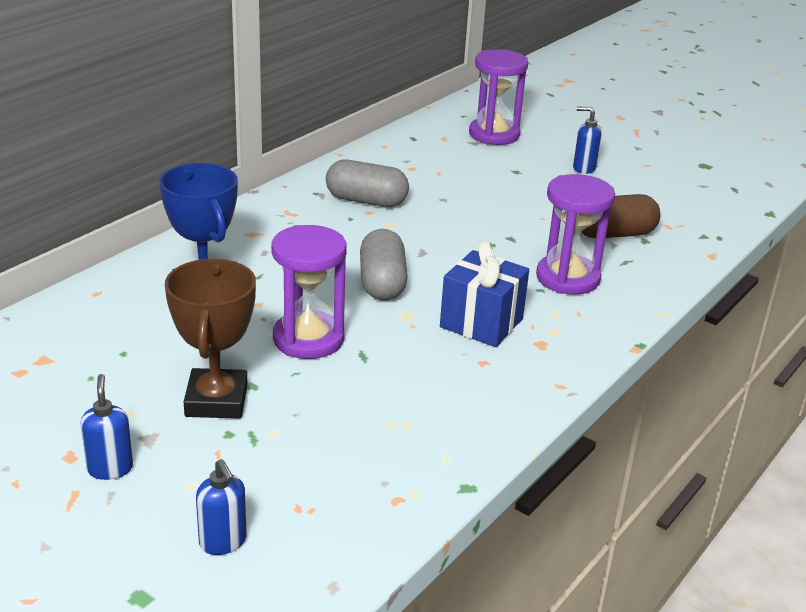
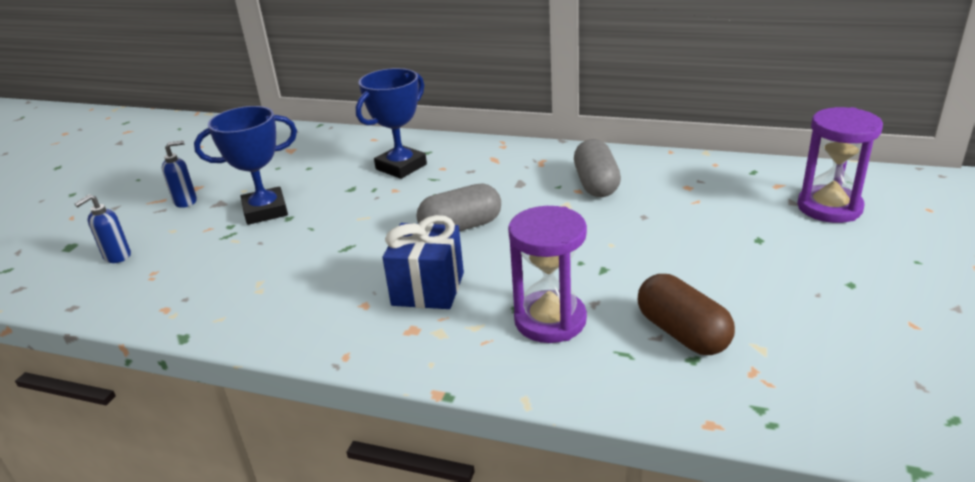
camera: 75 degrees right, 0 degrees up
brown trophy [165,259,256,419] -> blue trophy [194,106,297,225]
purple hourglass [271,225,347,359] -> none
blue soap dispenser [573,107,602,174] -> none

